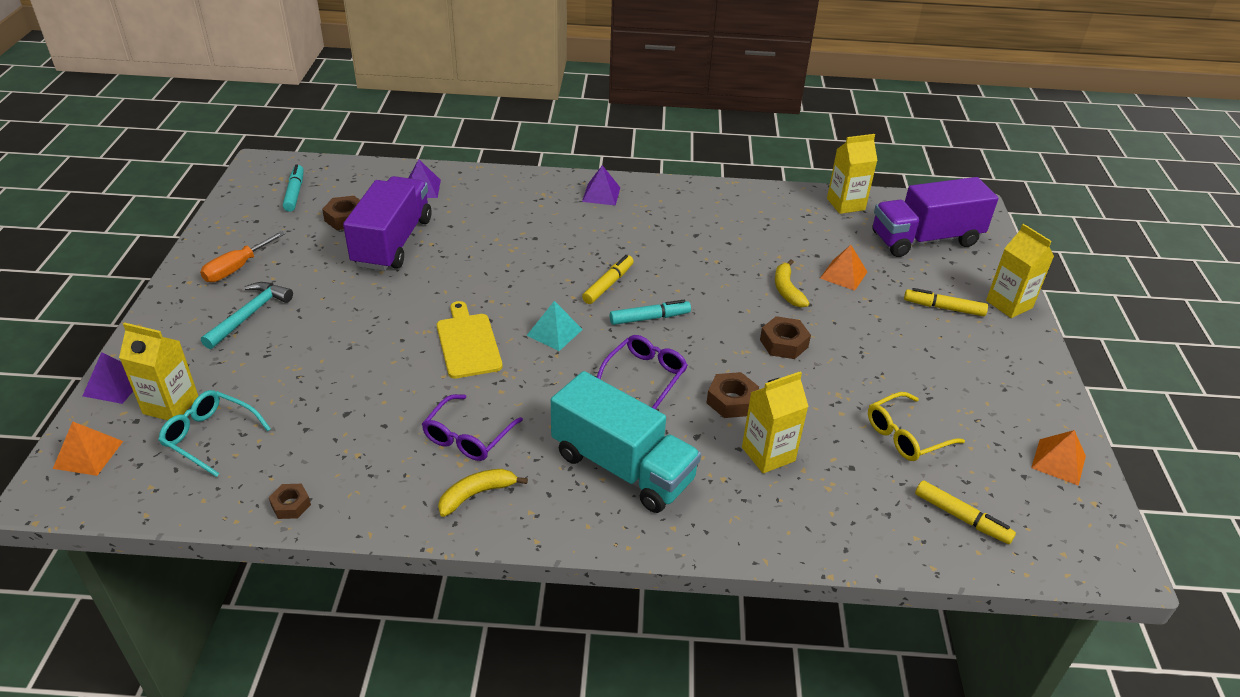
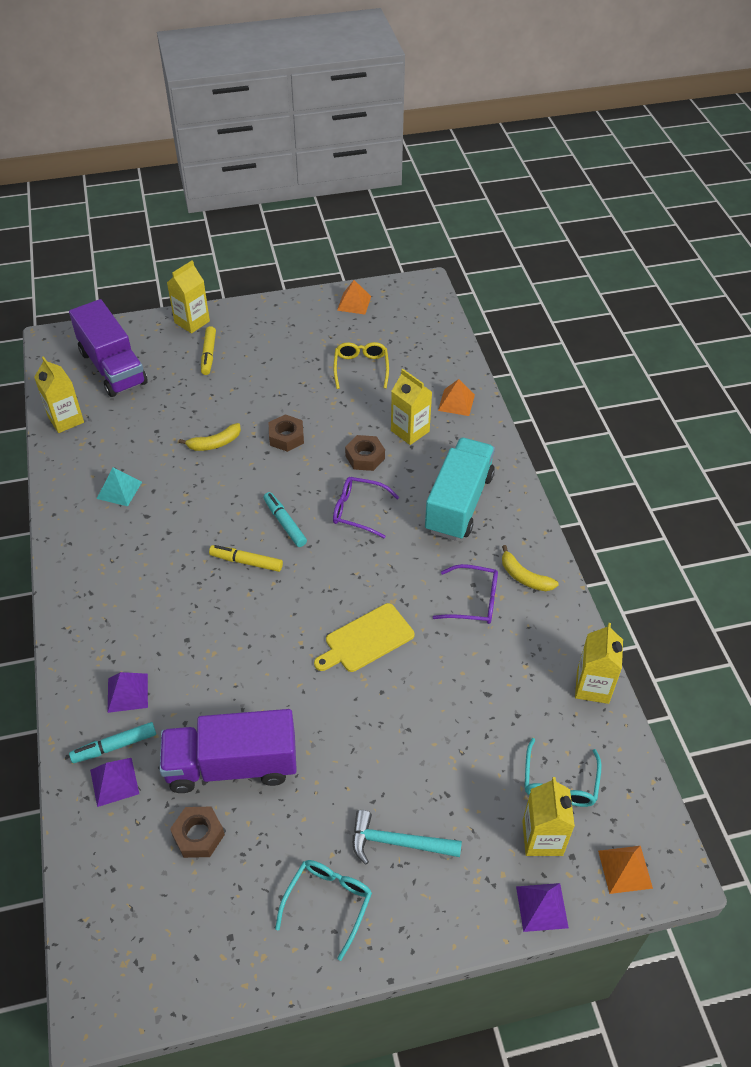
camera: 105 degrees left, 10 degrees up
orange screwdriver [200,231,285,282] -> turquoise glasses [275,860,372,961]
brown nut [269,484,311,519] -> yellow carton [575,623,623,704]
turquoise marker [283,164,304,212] -> turquoise marker moved to [69,722,156,763]
turquoise pyramid [526,301,583,351] -> turquoise pyramid moved to [97,467,142,506]
purple pyramid [582,165,620,206] -> purple pyramid moved to [108,672,148,713]
orange pyramid [820,245,867,291] -> orange pyramid moved to [438,379,475,416]
yellow glasses [868,392,965,461] -> yellow glasses turned 135 degrees counterclockwise [334,342,389,389]
yellow marker [915,480,1016,544] -> none

